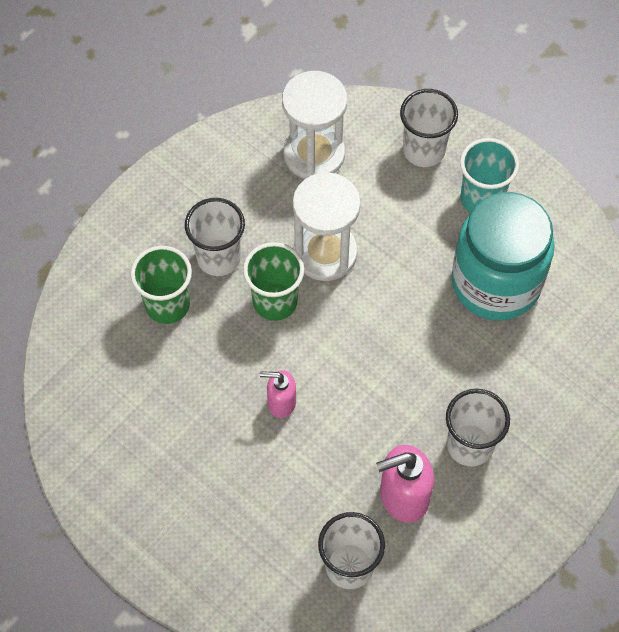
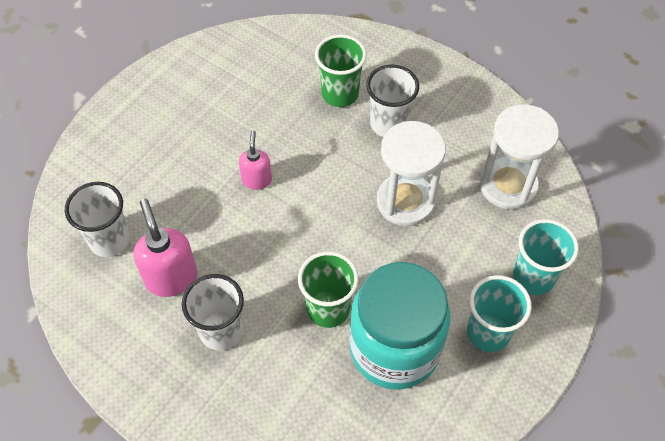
camera: 85 degrees right, 5 degrees down
green cup [243,242,304,321] -> green cup moved to [298,251,359,328]
white cup [400,89,458,167] -> turquoise cup [513,219,579,295]

